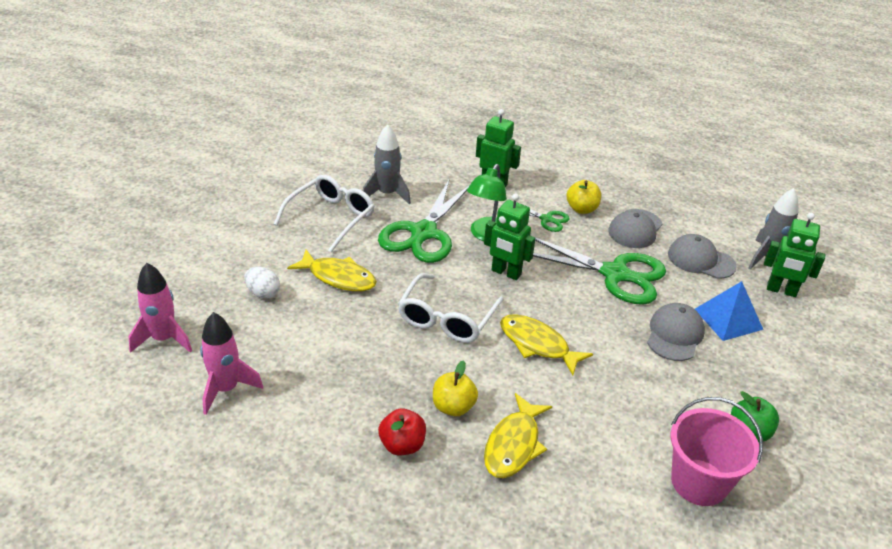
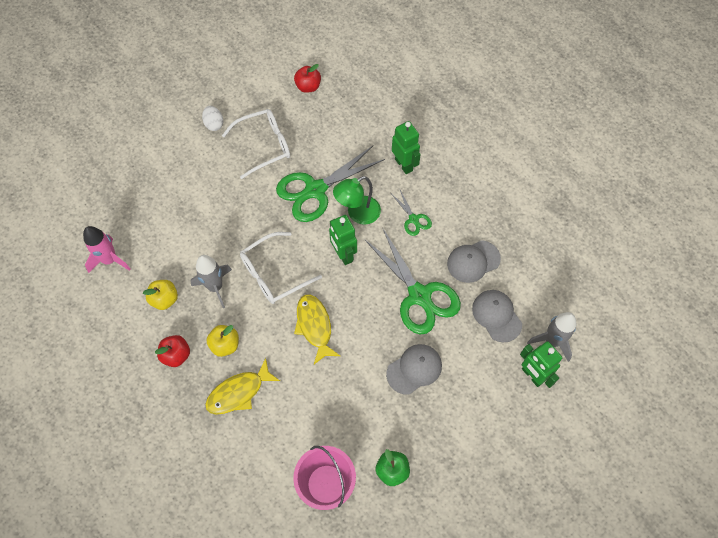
camera: 35 degrees right, 25 degrees up
pink rocket [128,263,192,353] -> none
white egg [244,267,280,299] -> white egg moved to [202,106,224,131]
yellow fish [287,249,377,291] -> none
grey rocket [363,124,411,204] -> grey rocket moved to [190,255,232,308]
yellow apple [566,180,601,214] -> yellow apple moved to [143,280,178,310]
blue pyramid [695,281,763,341] -> none
none -> red apple [294,64,321,93]

